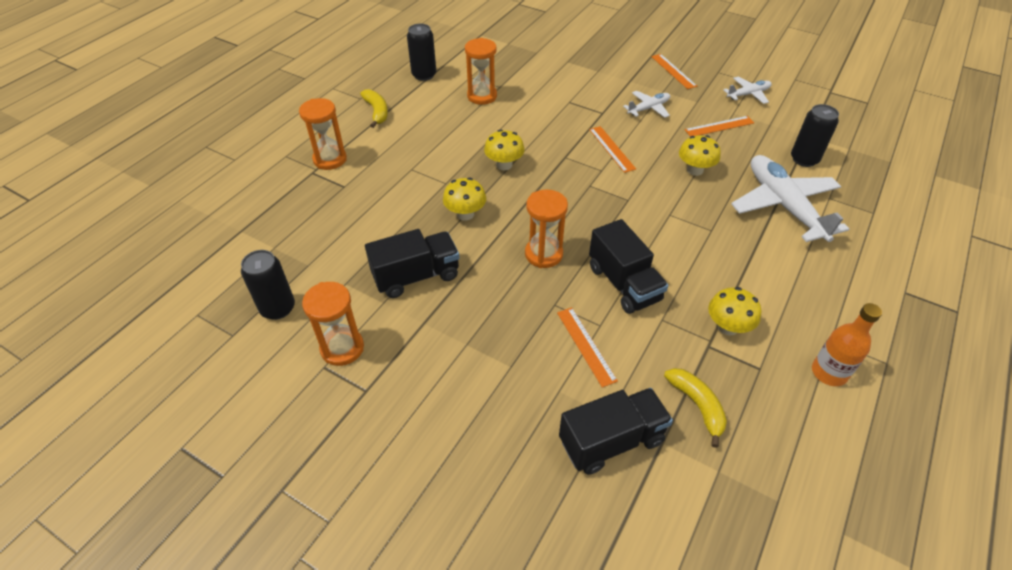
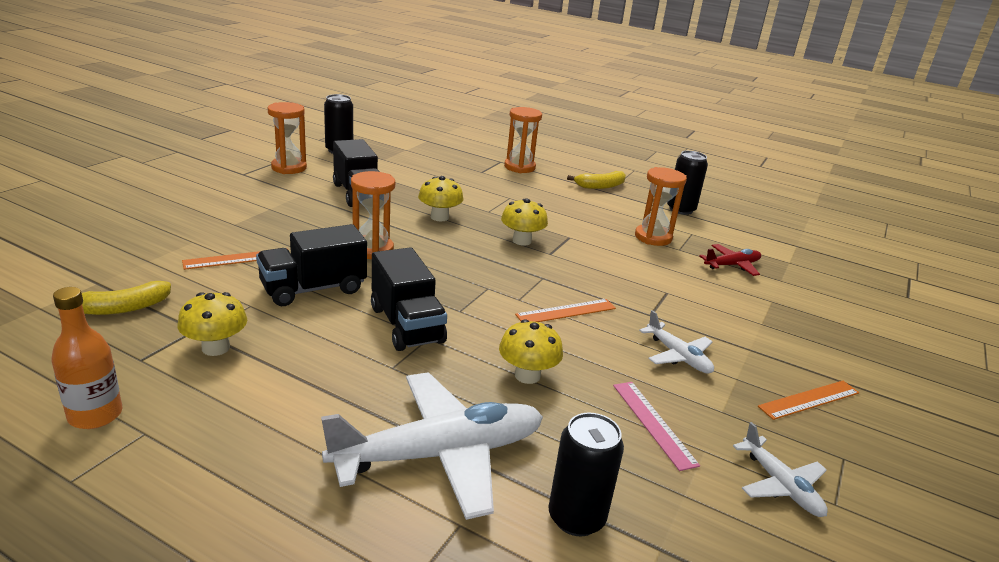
camera: 85 degrees right, 20 degrees down
black truck [559,388,673,475] -> black truck moved to [371,247,447,351]
orange ruler [685,116,754,136] -> pink ruler [613,382,700,471]
none -> red plane [699,244,761,276]

